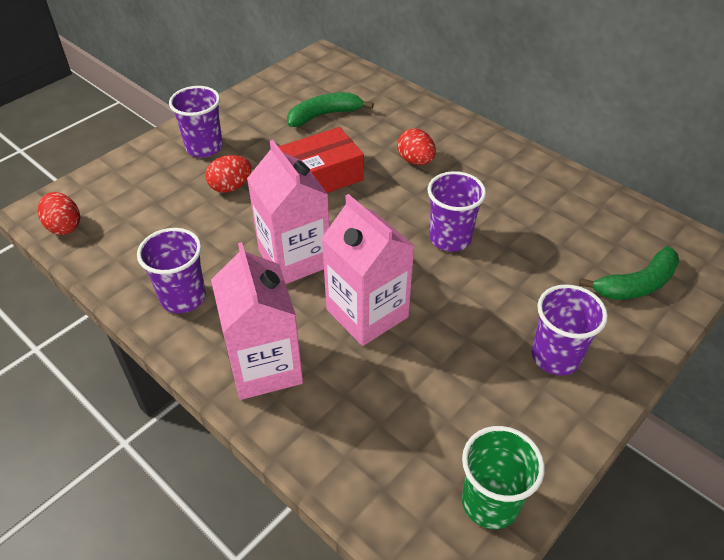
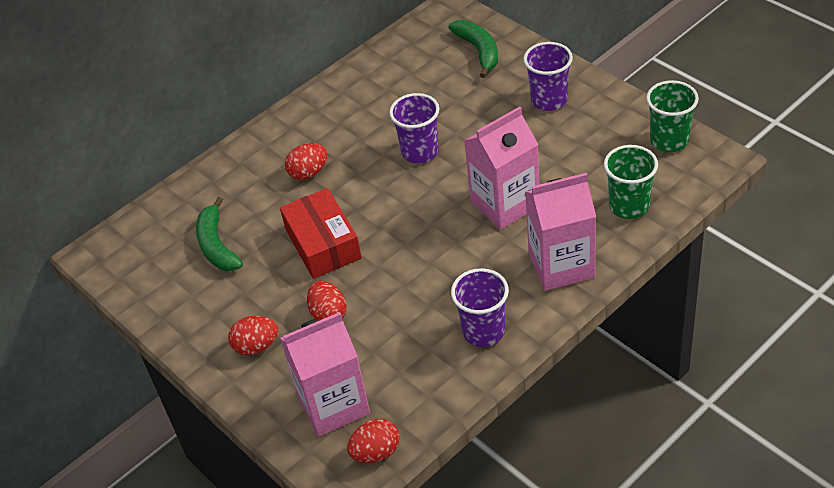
camera: 80 degrees left, 0 degrees up
purple cup [169,86,223,158] -> red egg [228,316,278,355]
pink carton [247,140,329,284] -> pink carton moved to [280,312,370,437]
none -> green cup [604,145,658,219]

